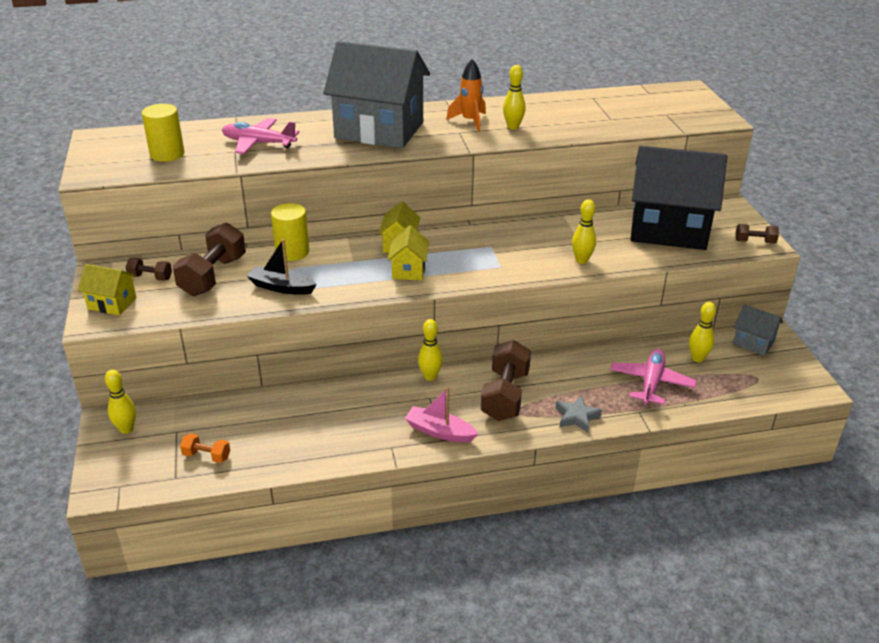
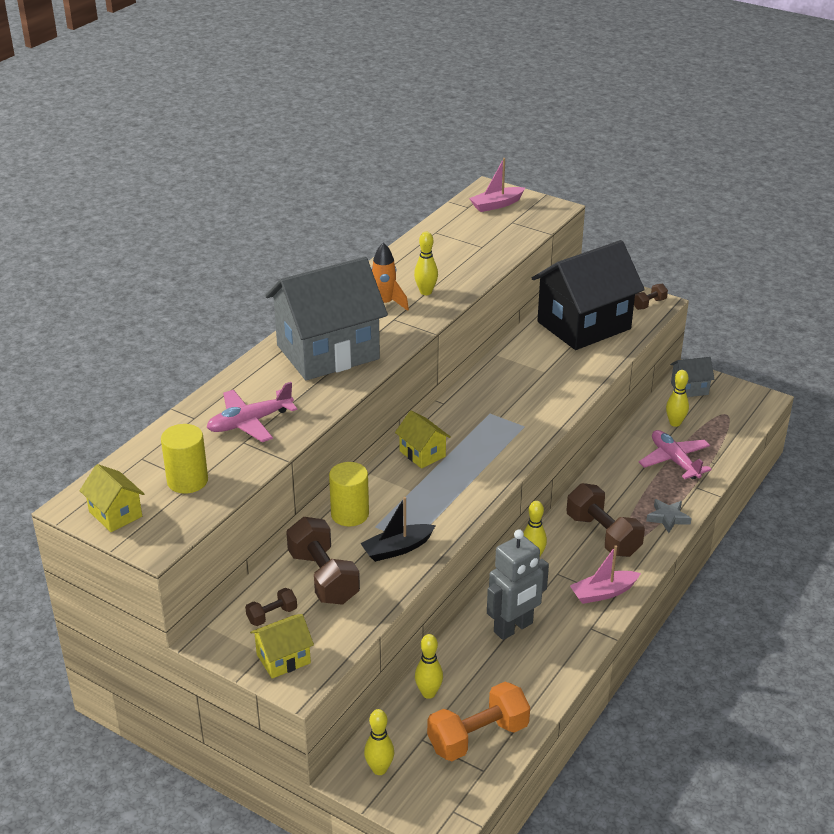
camera: 45 degrees left, 0 degrees up
orange dumbbell [180,433,230,463] -> orange dumbbell [427,682,530,761], size x2.01
yellow house [387,225,429,280] -> yellow house moved to [79,464,144,532]
yellow bowling pin [572,199,596,264] -> yellow bowling pin moved to [415,634,443,699]
none -> pink boat [469,158,525,212]
none -> grey robot [487,529,549,640]

